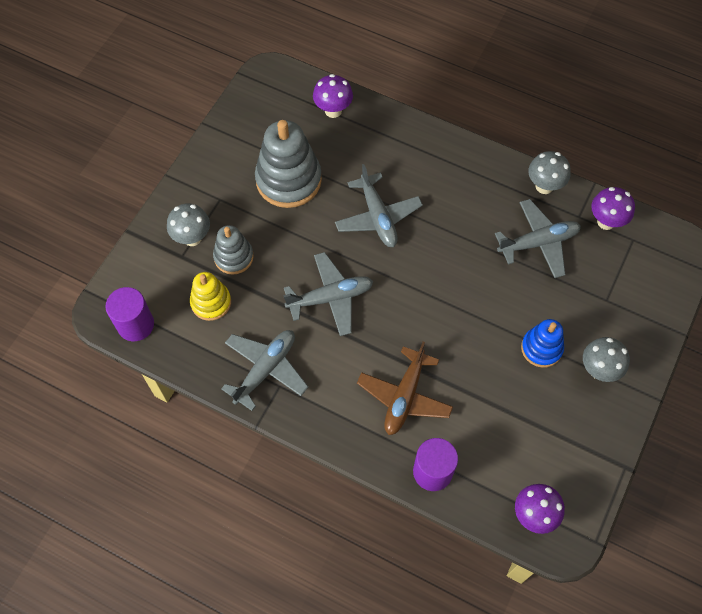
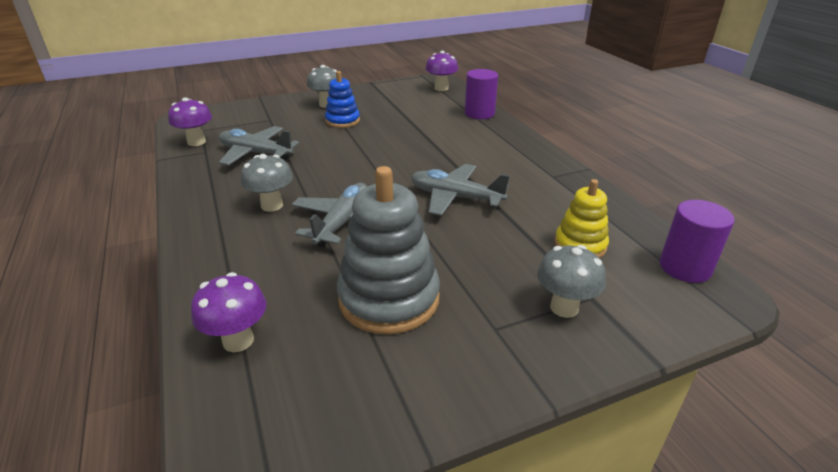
camera: 140 degrees left, 30 degrees down
grey stacking toy [213,225,254,275] -> none
grey plane [221,330,308,411] -> none
brown plane [357,342,453,435] -> none
grey mushroom [528,151,571,194] -> grey mushroom moved to [241,154,293,212]

